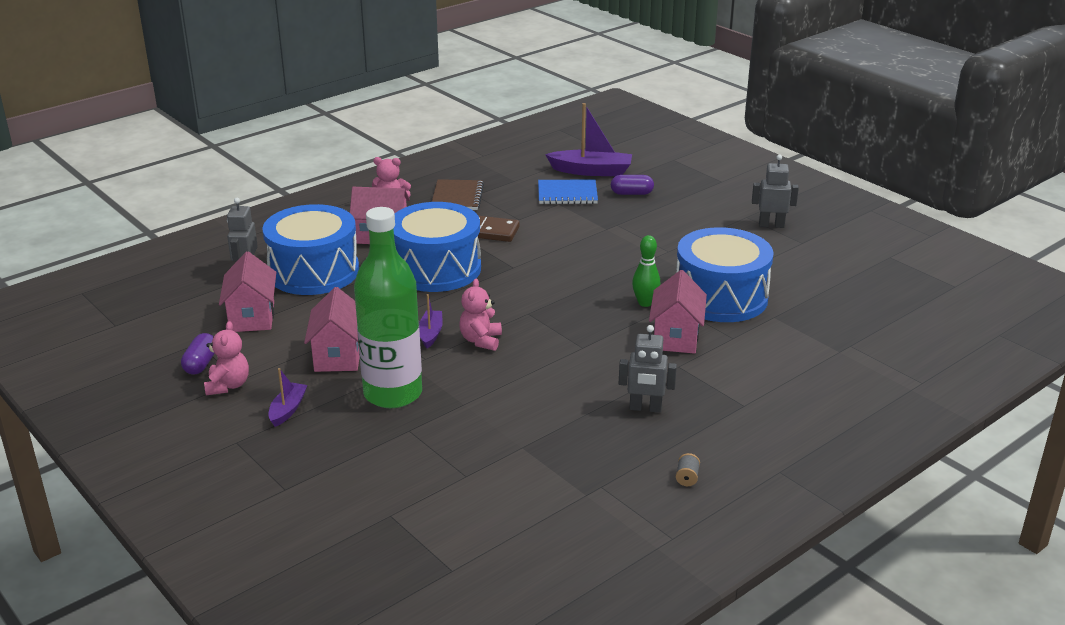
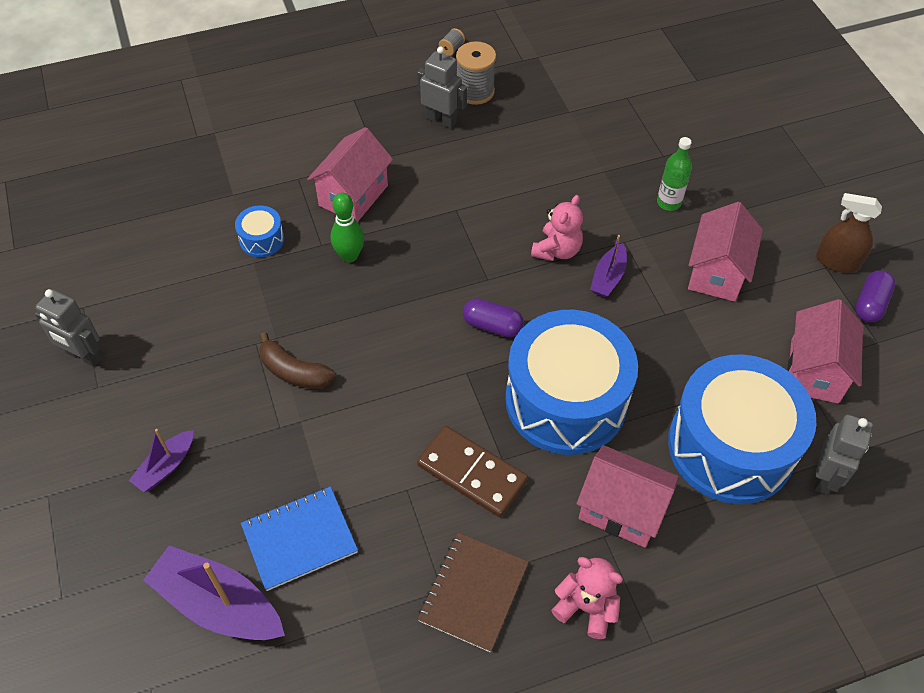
camera: 160 degrees left, 25 degrees up
pink teddy bear [204,321,249,395] -> brown spray bottle [816,193,882,273]
purple boat [268,368,308,427] -> purple boat moved to [129,429,194,492]
green bottle [354,207,422,408] -> green bottle [657,137,692,211], size x0.42
blue notebook [538,180,598,204] -> blue notebook turned 45 degrees counterclockwise [241,486,358,591]
purple capsule [611,175,654,195] -> purple capsule moved to [463,298,524,338]
blue drum [676,227,774,322] -> blue drum [235,206,284,257], size x0.41
none -> brown banana [259,332,335,389]
none -> grey spool [456,41,496,105]

